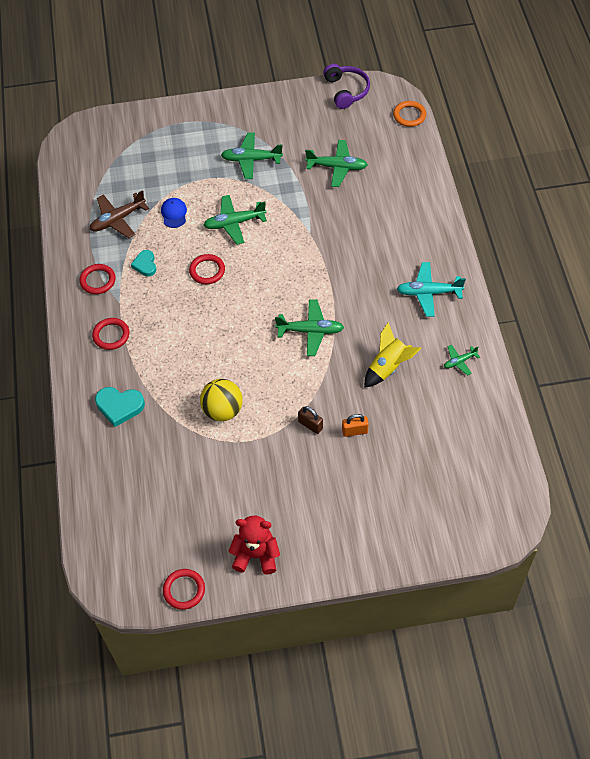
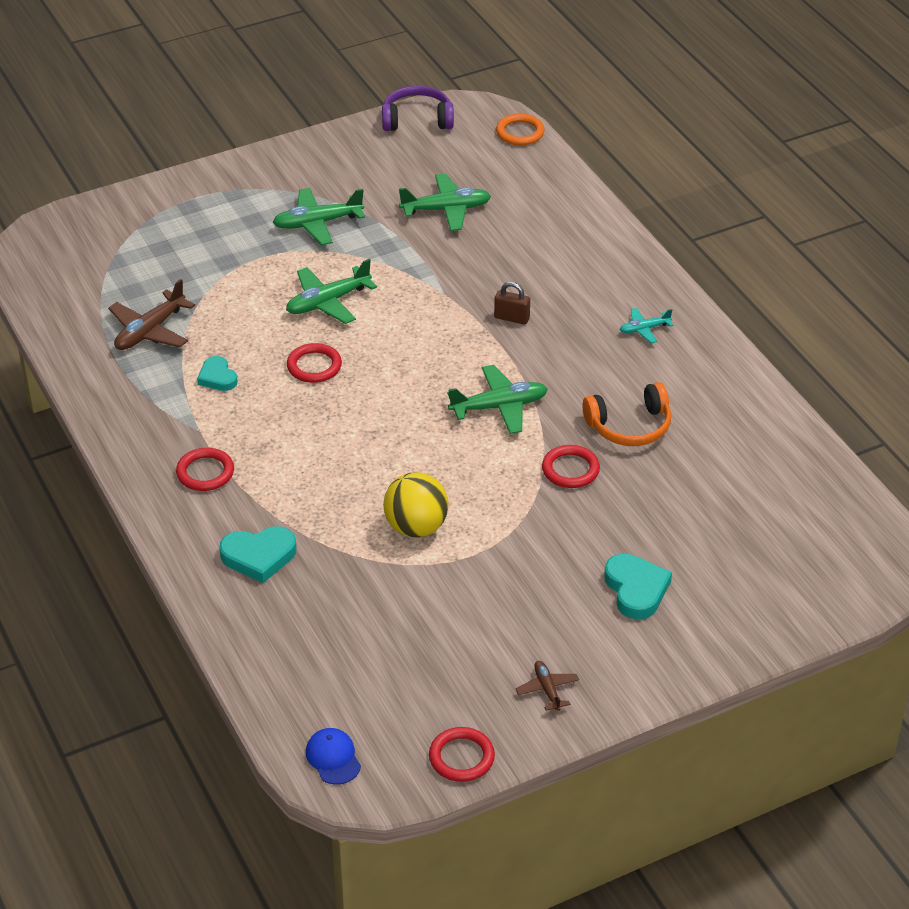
camera: 20 degrees left, 15 degrees down
red ring [79,264,116,294] -> red ring moved to [542,445,600,488]
blue cap [161,198,187,228] -> blue cap moved to [306,728,361,784]
red teddy bear [228,515,280,574] -> brown plane [516,661,579,711]
brown padlock [298,406,323,434] -> brown padlock moved to [494,282,530,325]
purple headphones [323,64,370,109] -> purple headphones turned 60 degrees counterclockwise [382,86,454,131]
orange padlock [342,414,369,437] -> none
yellow rocket [364,322,421,388] -> orange headphones [583,382,671,446]
turquoise plane [397,262,466,317] -> turquoise plane [620,308,674,343], size x0.56
green plane [444,345,480,375] -> none
none -> turquoise heart [604,554,672,620]

